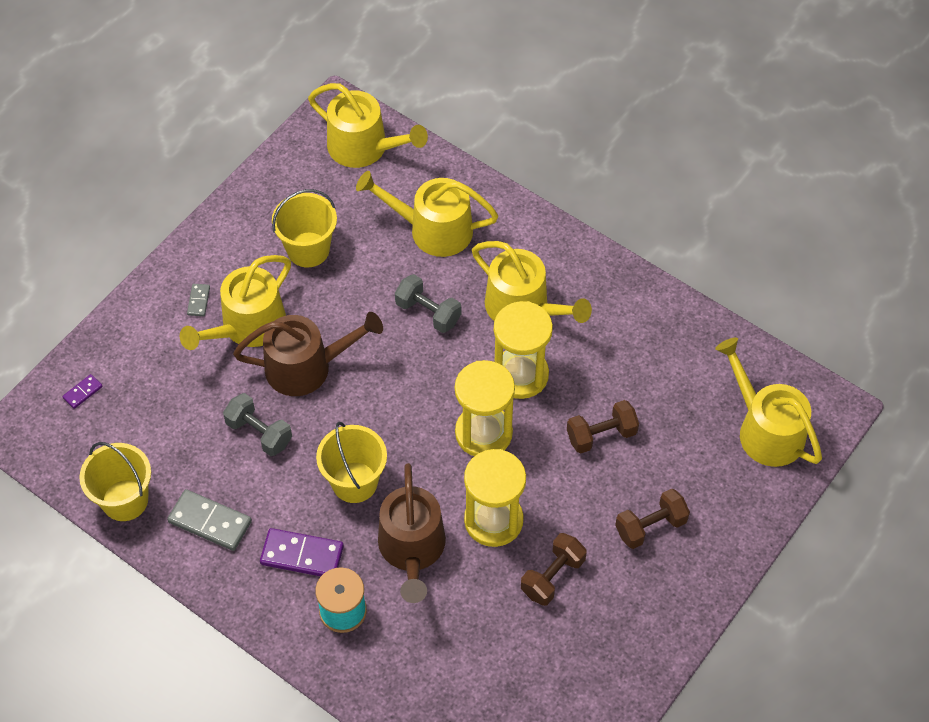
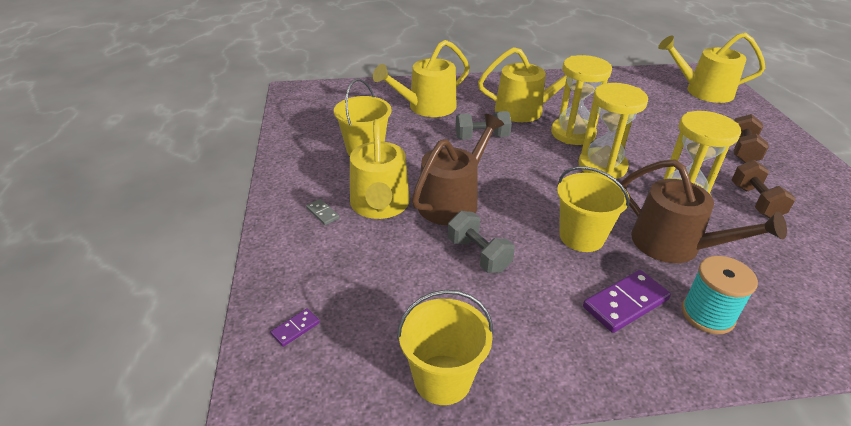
camera: 45 degrees left, 20 degrees down
purple domino [62,374,103,409] -> purple domino turned 45 degrees clockwise [271,308,320,347]
grey domino [167,489,252,551] -> none
grey dumbbell [223,393,292,456] -> grey dumbbell turned 60 degrees clockwise [448,211,515,273]
yellow watering can [308,83,428,168] -> none
brown dumbbell [567,400,639,454] -> none

